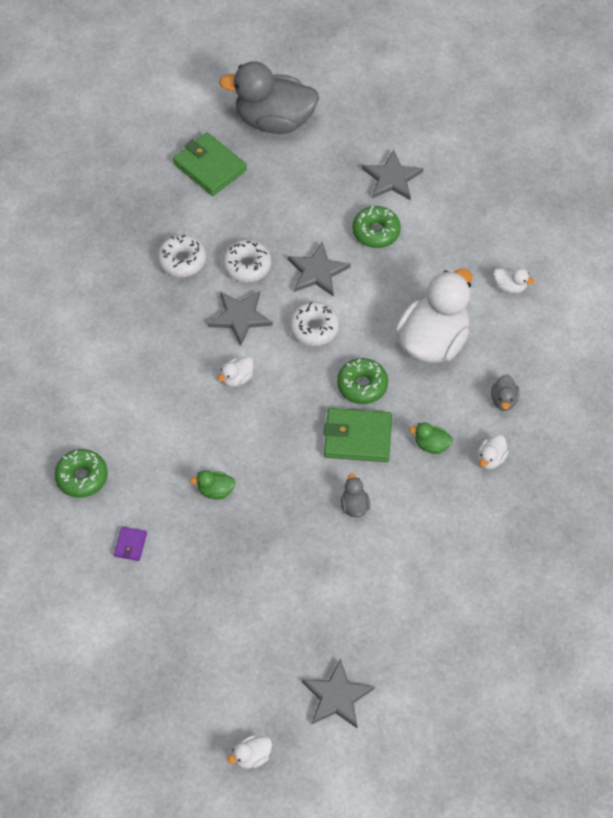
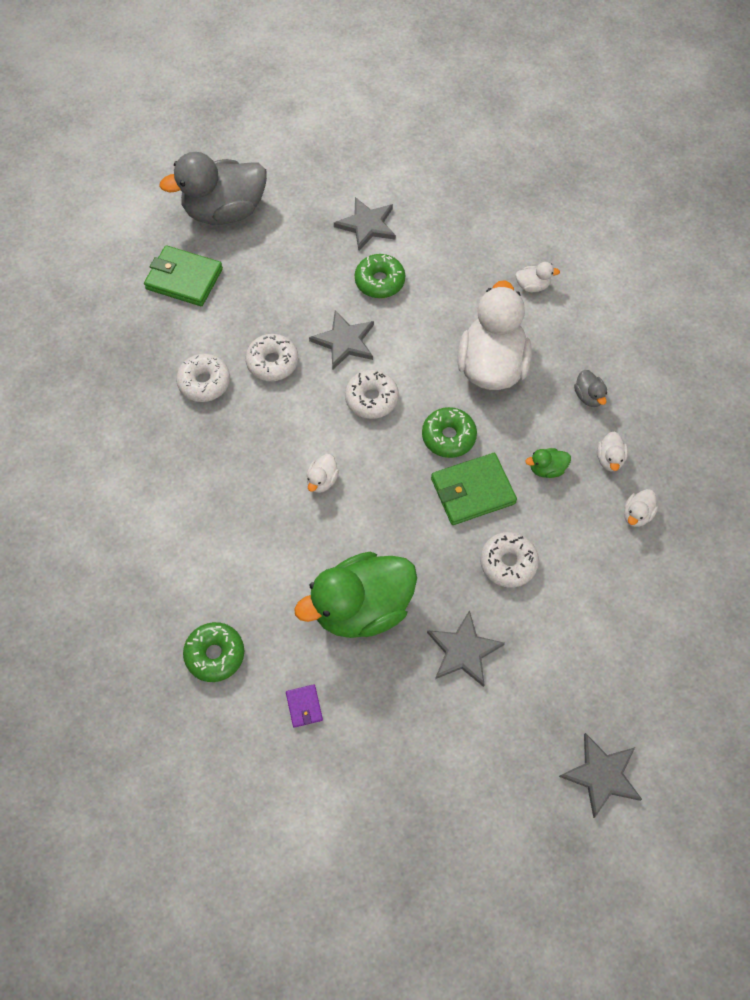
camera: 25 degrees left, 5 degrees up
green duck [190,470,236,500] -> green duck [294,552,417,638], size x2.49
grey star [208,291,273,346] -> grey star moved to [427,610,505,687]
white duck [227,735,272,769] -> white duck moved to [624,489,658,527]
grey duck [341,473,370,517] -> white donut [480,532,539,588]

